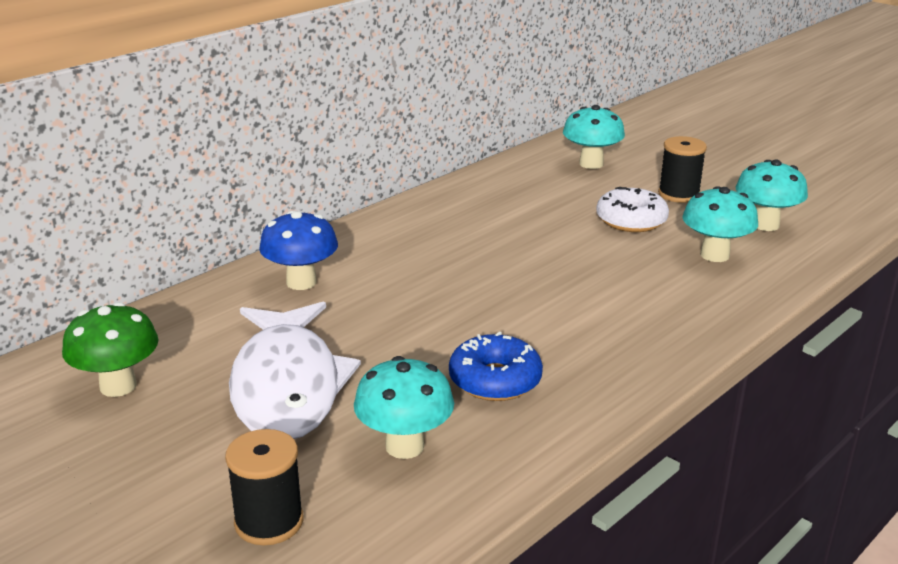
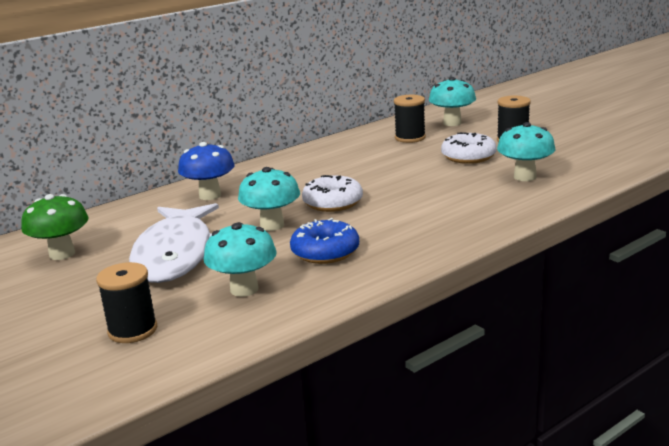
camera: 10 degrees right, 5 degrees down
turquoise mushroom [736,159,808,231] -> turquoise mushroom moved to [238,167,300,231]
none -> white donut [302,175,363,212]
none -> black spool [394,95,426,143]

